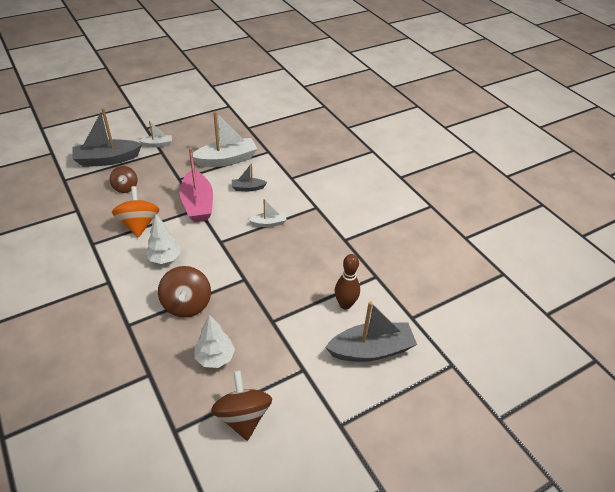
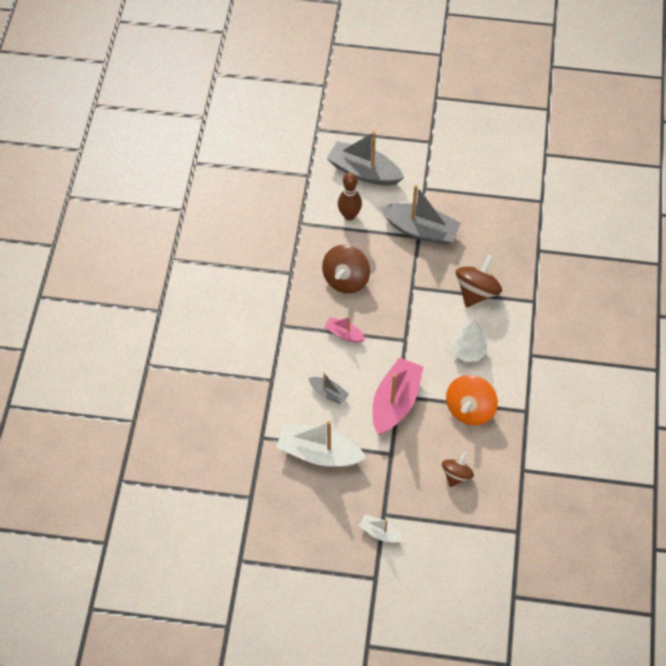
camera: 140 degrees left, 15 degrees up
grey boat [73,108,142,167] -> grey boat moved to [380,185,461,245]
white tree [194,315,235,368] -> none
brown spinning top [211,370,272,441] -> brown spinning top moved to [322,245,370,293]
white boat [249,199,287,227] -> pink boat [324,317,365,343]

